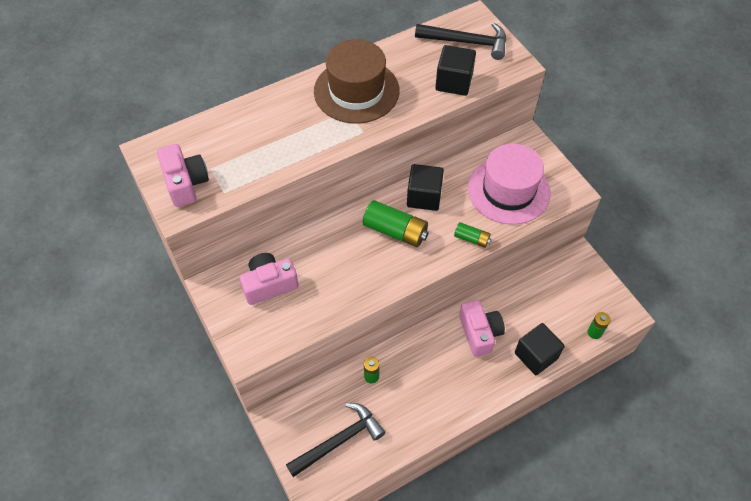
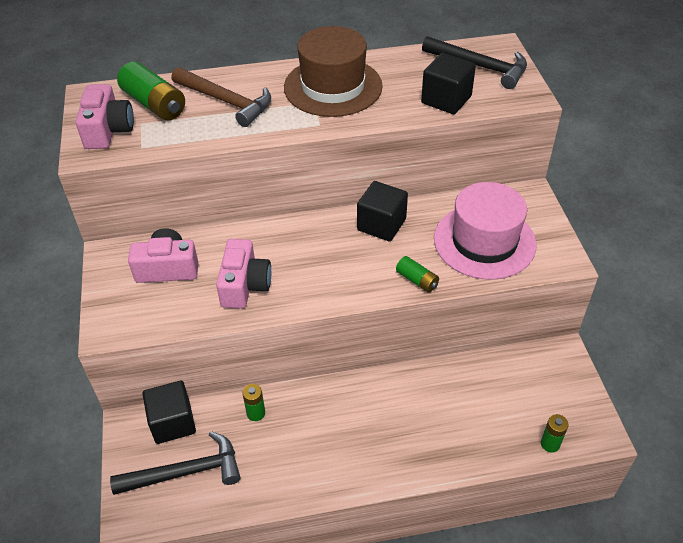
camera: 20 degrees right, 10 degrees down
green battery [363,200,429,247] -> green battery moved to [117,62,185,120]
pink camera [459,300,505,357] -> pink camera moved to [216,239,271,309]
black cube [515,323,565,375] -> black cube moved to [143,381,196,444]
none -> brown hammer [172,67,271,127]

